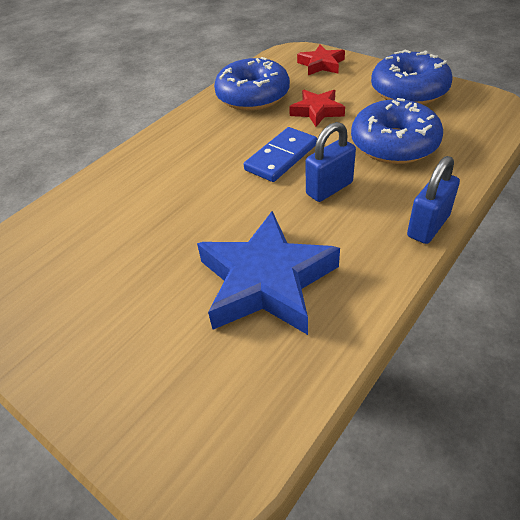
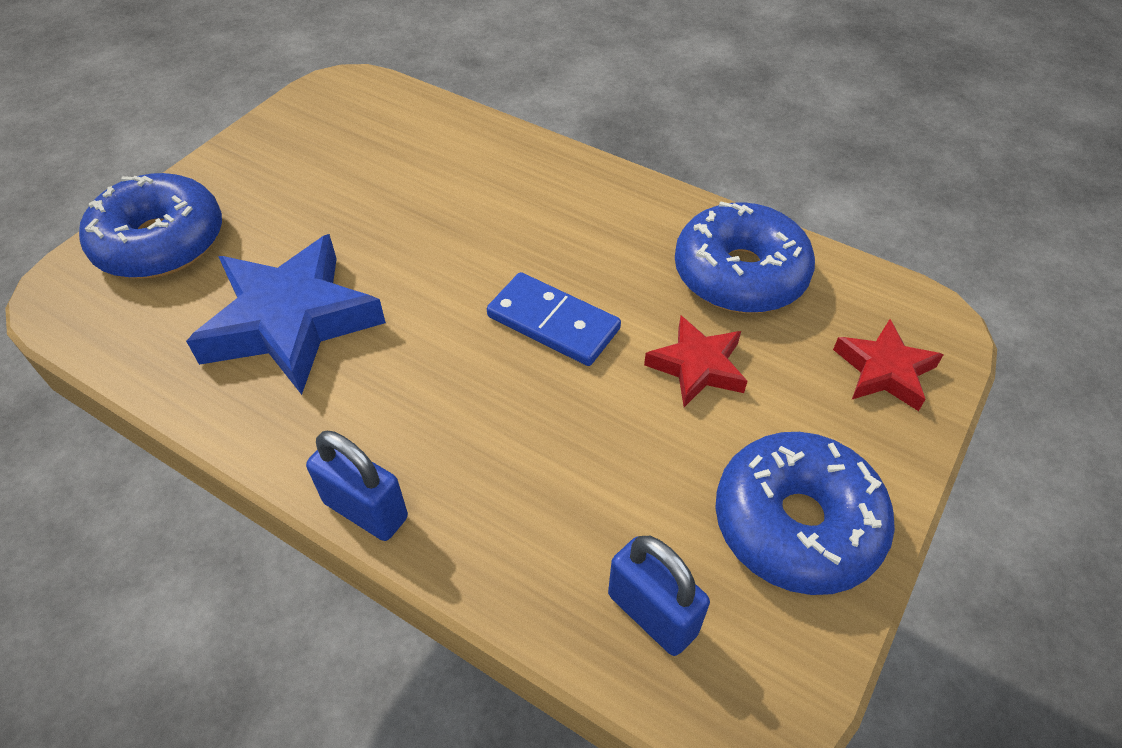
camera: 80 degrees right, 5 degrees up
blue padlock [306,122,356,202] -> blue padlock moved to [608,536,710,656]
blue donut [351,98,443,164] -> blue donut moved to [79,173,222,279]

